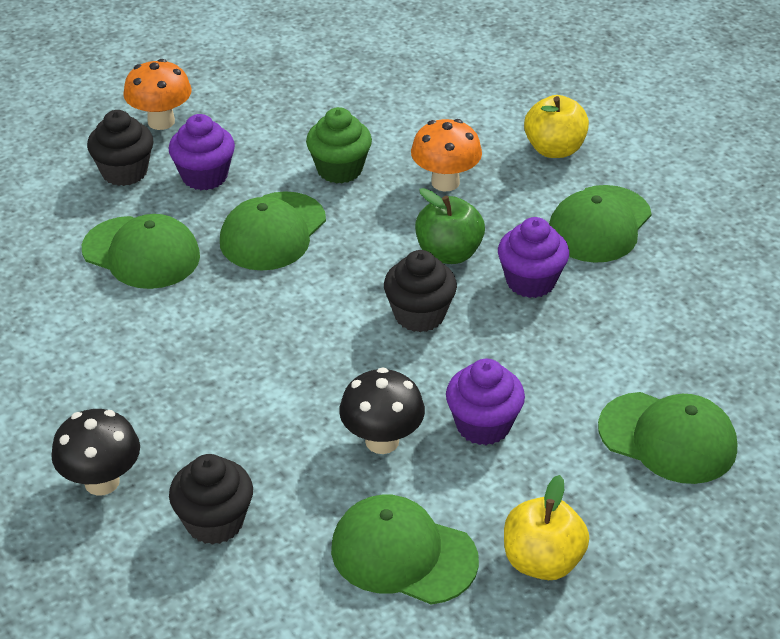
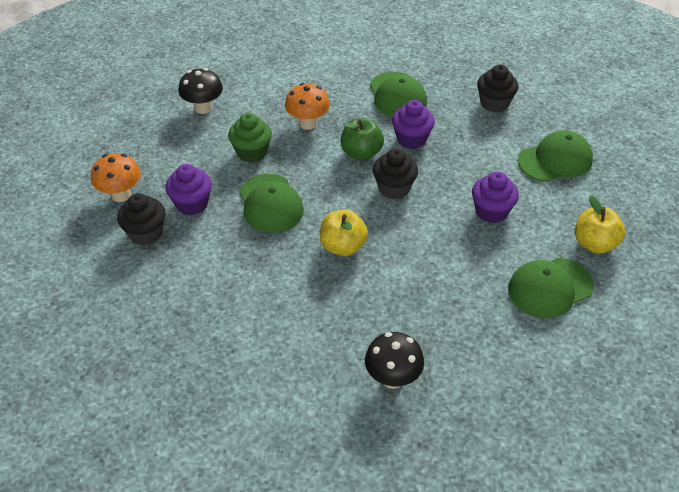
camera: 50 degrees left, 5 degrees up
green cap [82,214,200,289] -> none
black cupcake [169,454,253,545] -> black cupcake moved to [477,65,518,112]
black mushroom [339,368,425,454] -> black mushroom moved to [178,68,223,114]
yellow apple [524,95,589,158] -> yellow apple moved to [320,209,368,256]

